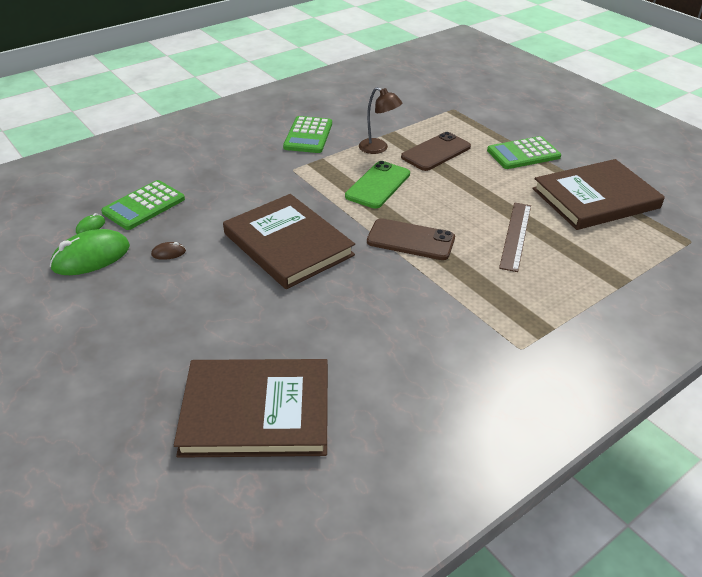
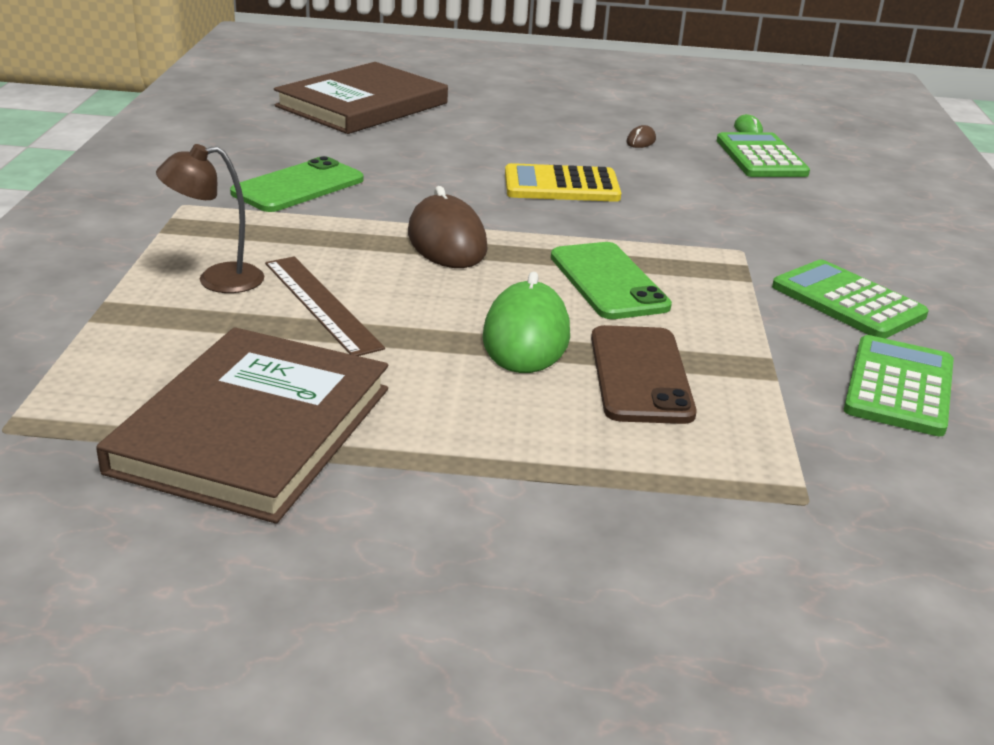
camera: 130 degrees right, 10 degrees down
green mouse [50,229,130,275] -> green mouse moved to [483,272,570,373]
brown book [223,194,355,289] -> yellow calculator [505,163,621,202]
brown lamp [359,87,402,154] -> brown lamp moved to [156,144,264,293]
brown phone [367,218,455,260] -> brown mouse [408,186,488,268]
green calculator [487,136,561,169] -> green calculator moved to [844,335,954,436]
none -> green phone [230,156,364,212]

